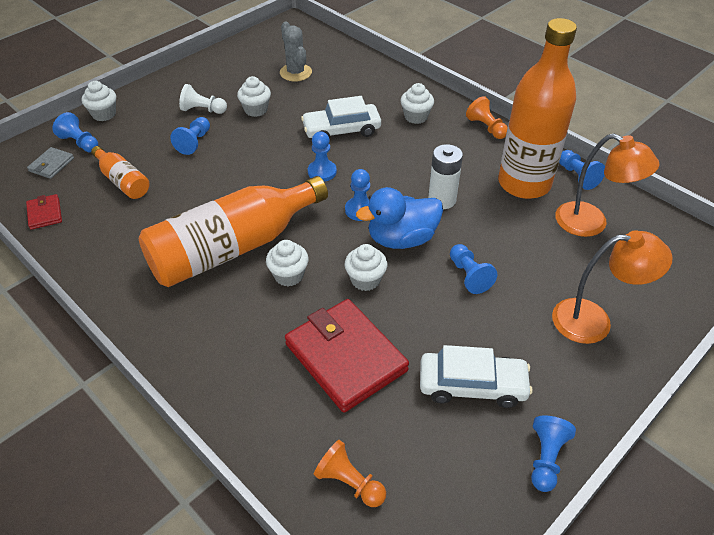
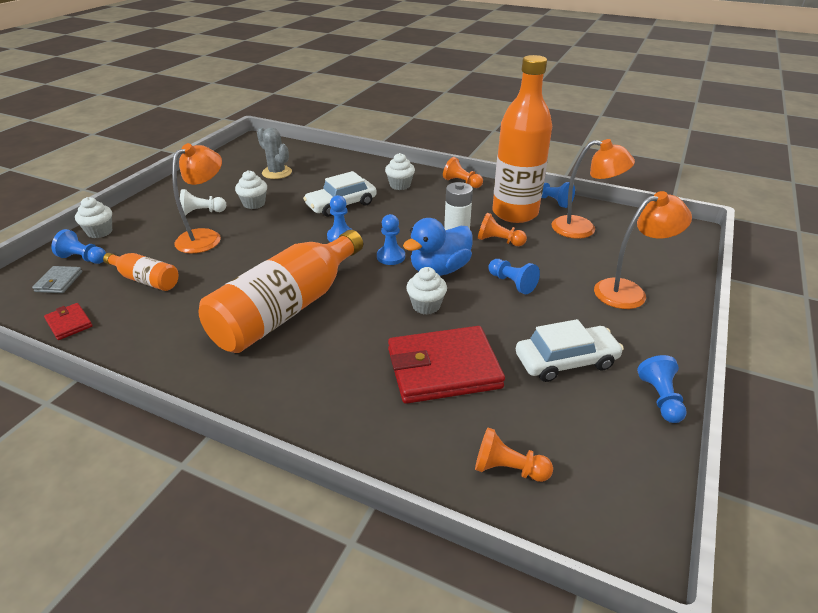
camera: 20 degrees left, 10 degrees down
blue pawn [170,117,210,155] -> orange lamp [172,143,222,253]
white cupcake [266,240,309,287] -> none
red wallet [285,299,409,413] -> red wallet turned 45 degrees counterclockwise [388,326,505,404]
none -> orange pawn [478,213,527,246]

